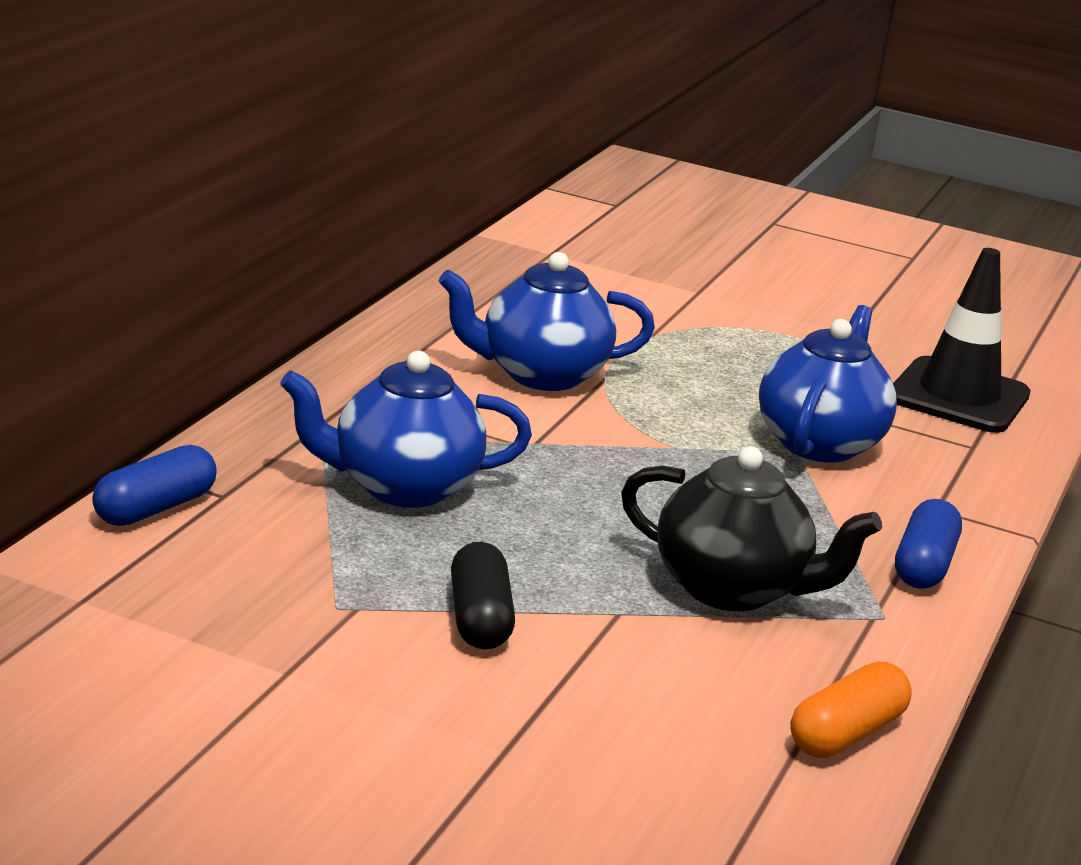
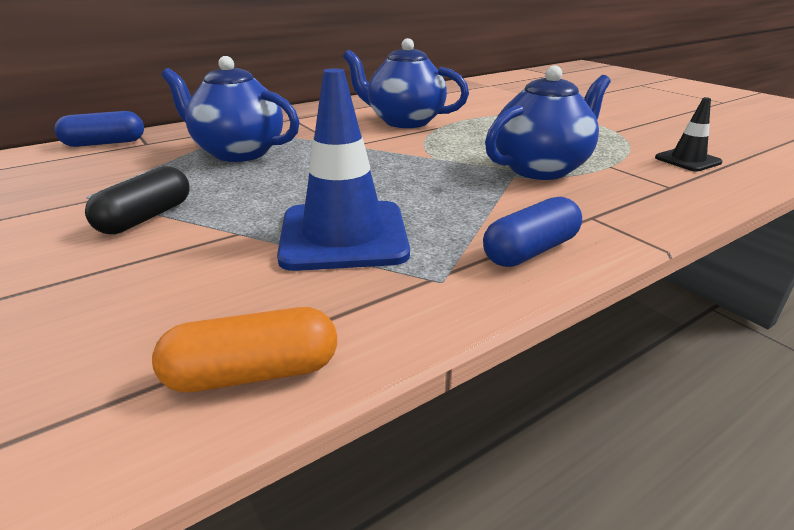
camera: 35 degrees right, 5 degrees up
black teapot [621,446,882,611] -> blue traffic cone [277,68,410,271]
black traffic cone [893,248,1030,433] -> black traffic cone [655,97,723,172], size x0.53

